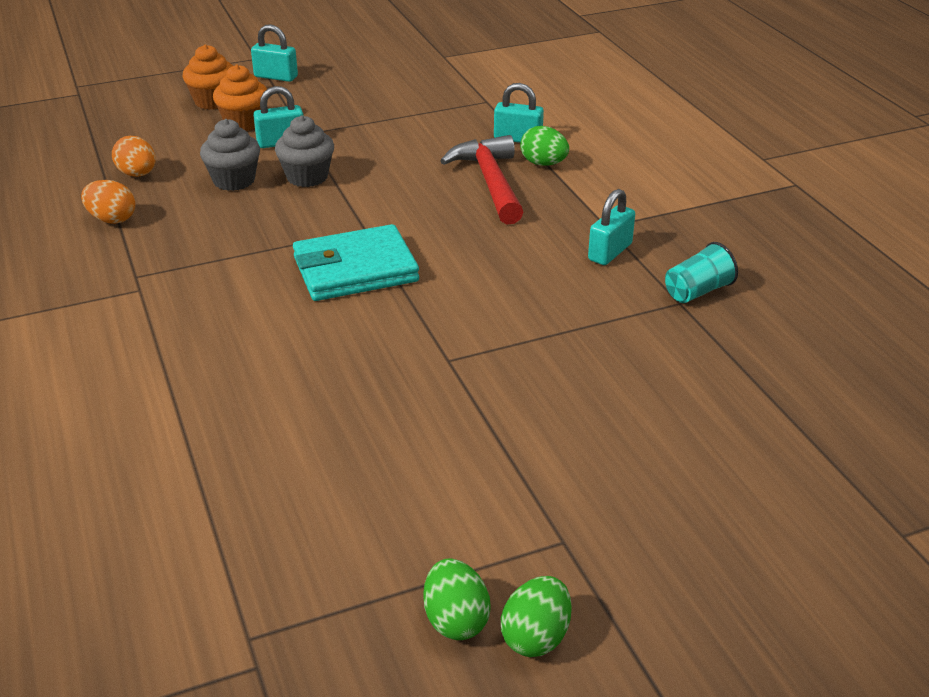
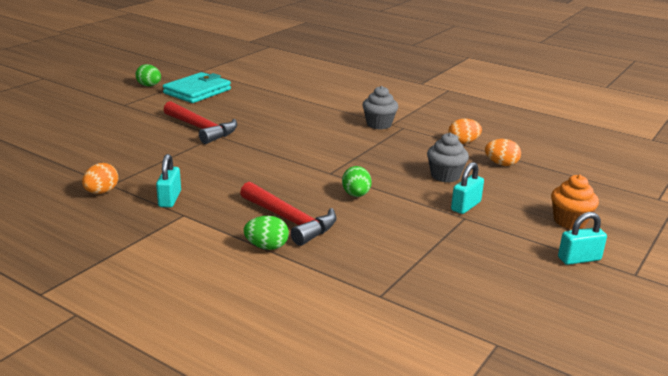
camera: 145 degrees right, 10 degrees down
orange cupcake [213,65,267,131] -> none
grey cupcake [275,115,334,187] -> grey cupcake moved to [362,86,398,129]
turquoise wallet [293,224,419,301] -> turquoise wallet moved to [163,72,231,103]
turquoise padlock [494,83,544,143] -> none
green egg [501,576,572,657] -> green egg moved to [342,166,372,197]
turquoise cup [665,242,738,303] -> orange egg [82,163,118,194]
none -> red hammer [164,101,237,144]

